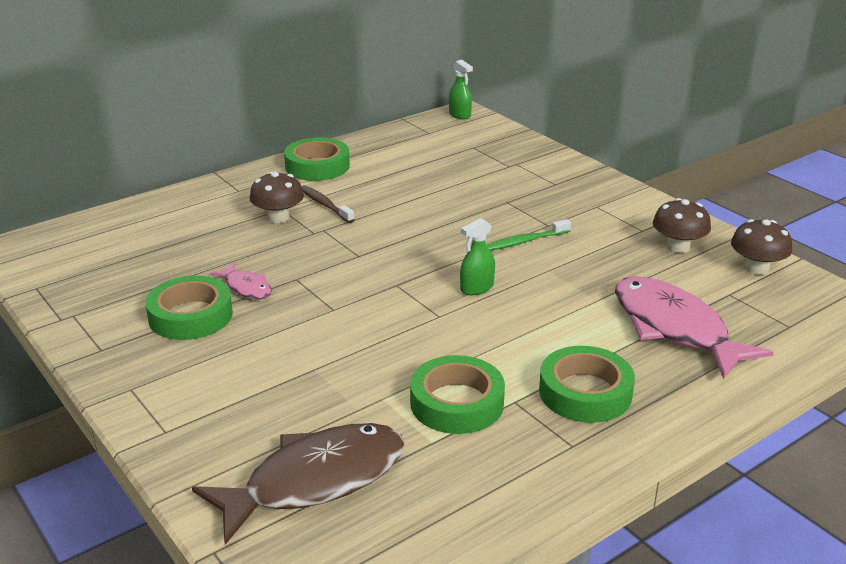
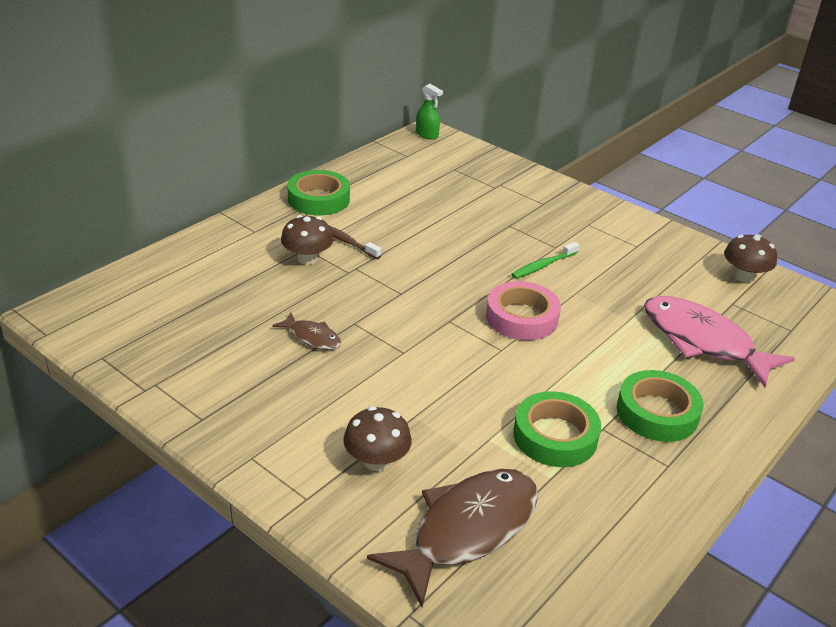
camera: 15 degrees left, 5 degrees up
green tape [145,275,233,340] -> none
pink fish [210,262,272,299] -> brown fish [272,312,341,350]
green spray bottle [460,218,495,295] -> pink tape [486,281,561,340]
brown mushroom [653,198,711,253] -> brown mushroom moved to [343,406,412,471]

